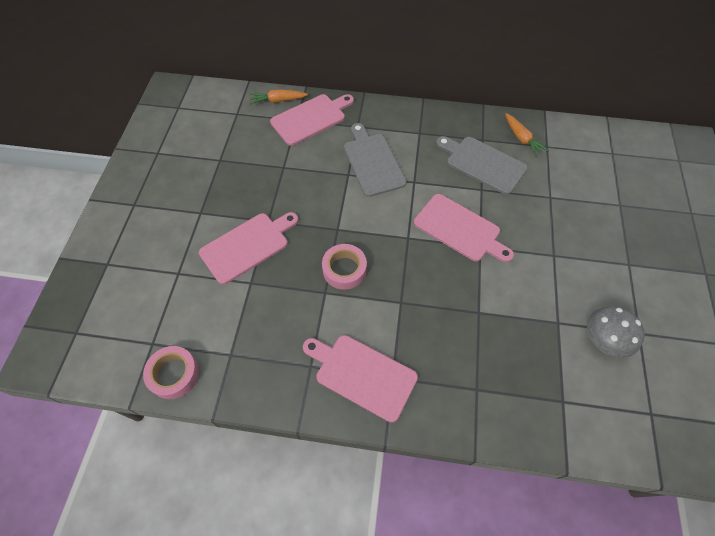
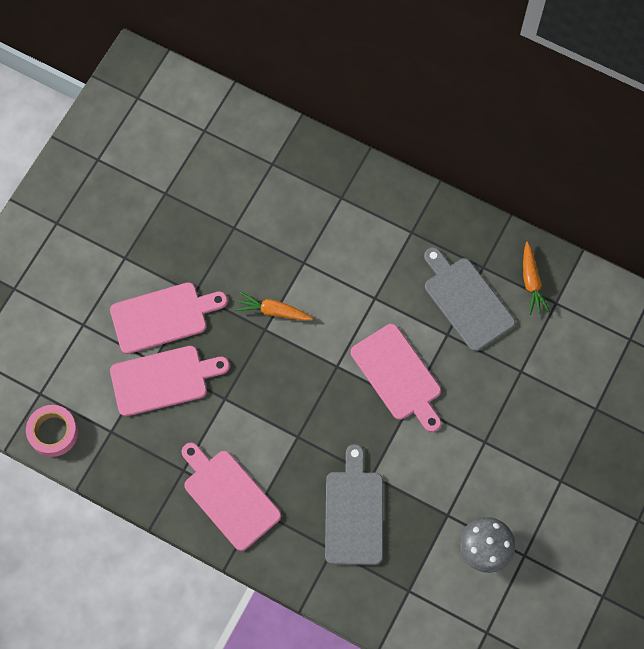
camera: 20 degrees right, 10 degrees up
orange carrot [250,89,308,105] -> orange carrot moved to [235,292,313,321]
pink cutting board [270,94,354,146] -> pink cutting board moved to [110,346,230,416]
pink tape [322,244,367,290] -> none
grey cutting board [344,123,407,197] -> grey cutting board moved to [325,444,383,565]

